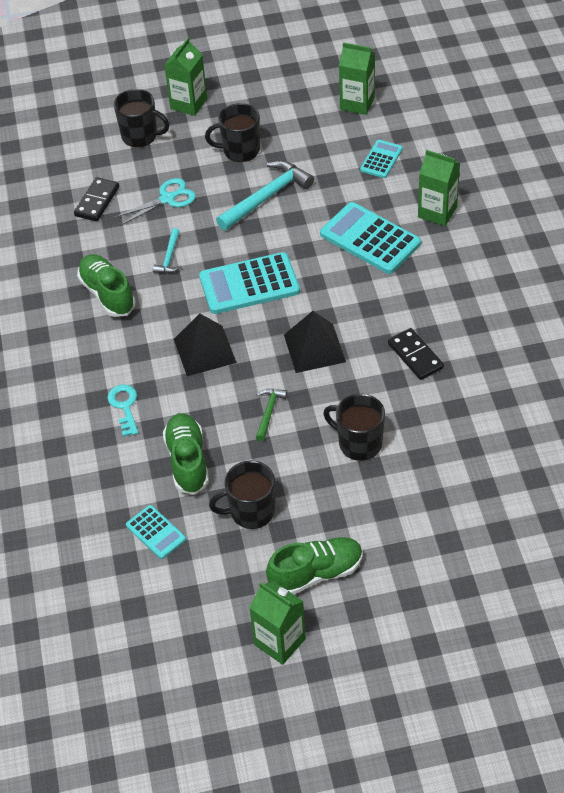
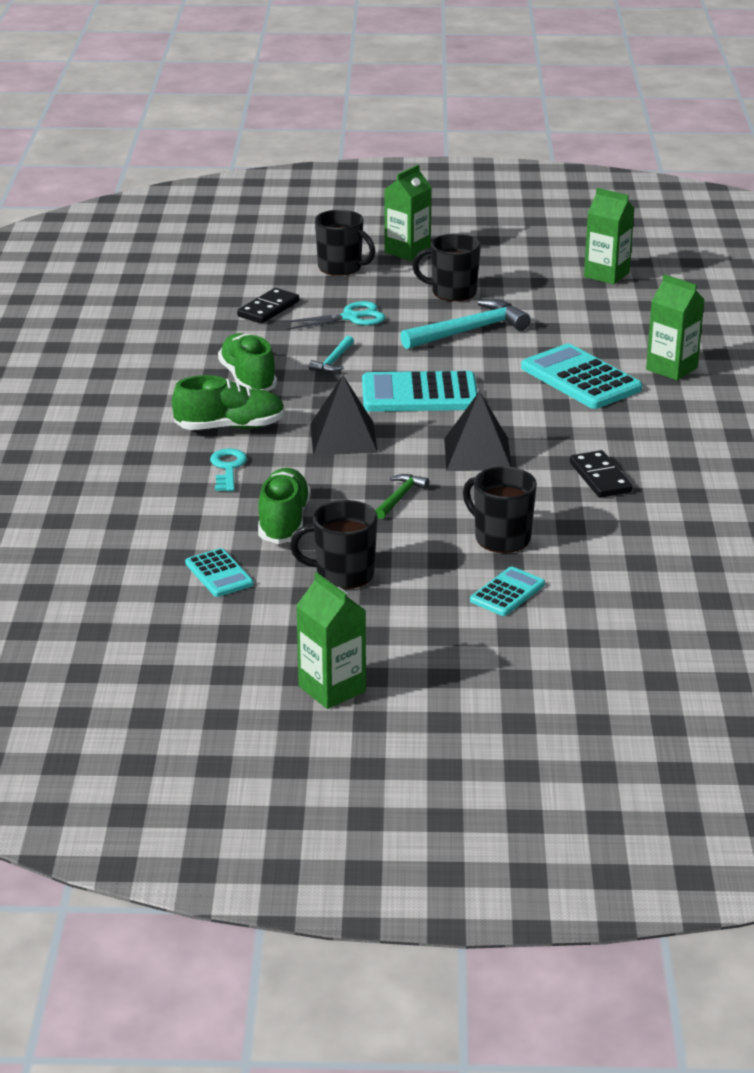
camera: 10 degrees right, 20 degrees down
green shoe [266,537,363,594] -> green shoe moved to [172,375,285,430]
turquoise calculator [360,140,403,178] -> turquoise calculator moved to [470,566,545,616]

